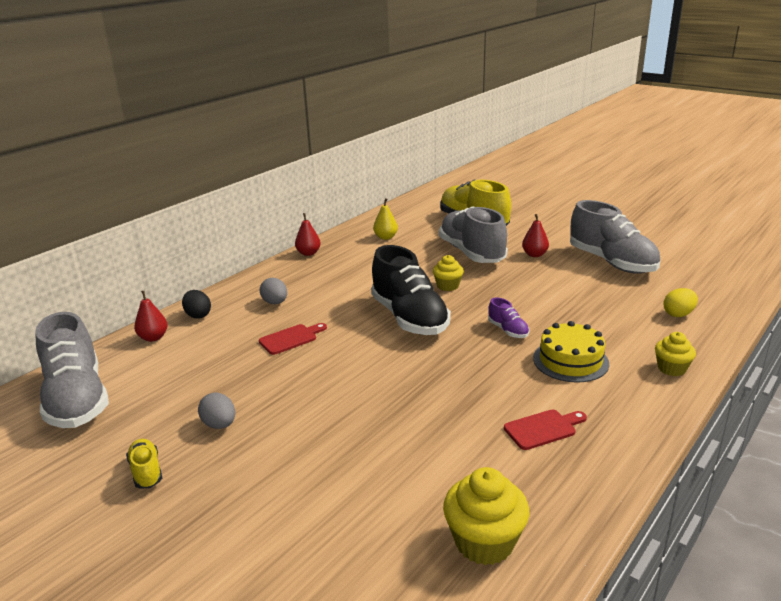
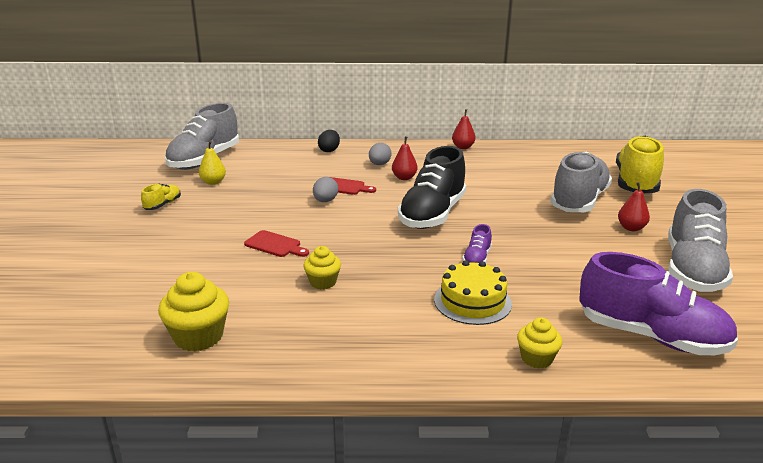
camera: 50 degrees right, 0 degrees up
red pear [134,291,168,342] -> red pear moved to [392,137,418,180]
grey egg [198,393,235,429] -> grey egg moved to [313,177,338,202]
yellow pear [373,198,398,240] -> yellow pear moved to [199,141,226,185]
yellow cupcake [433,255,464,291] -> yellow cupcake moved to [303,246,341,290]
red cutting board [504,410,587,450] -> red cutting board moved to [244,230,309,257]
yellow egg [663,288,698,317] -> purple shoe [580,252,738,355]

